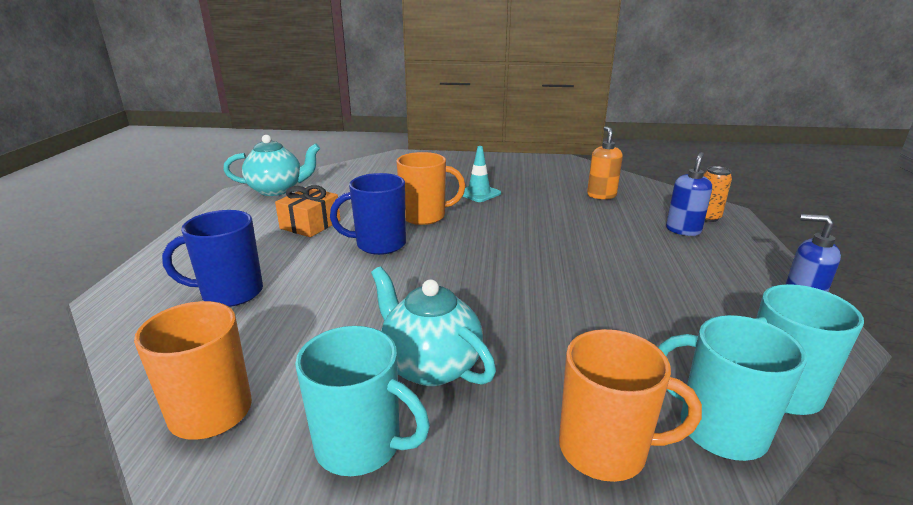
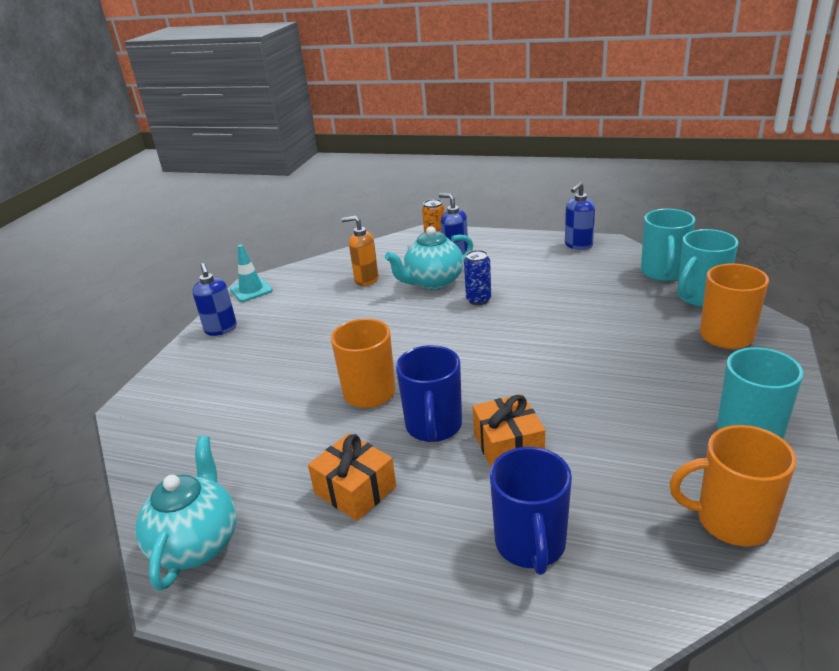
camera: 75 degrees left, 5 degrees up
turquoise teapot [371,267,496,386] -> turquoise teapot moved to [385,226,473,290]
turquoise traffic cone [457,146,501,202] -> turquoise traffic cone moved to [230,245,273,302]
none -> blue soap dispenser [193,263,237,336]
none -> blue can [464,250,491,305]
none -> orange gift [473,394,545,467]

